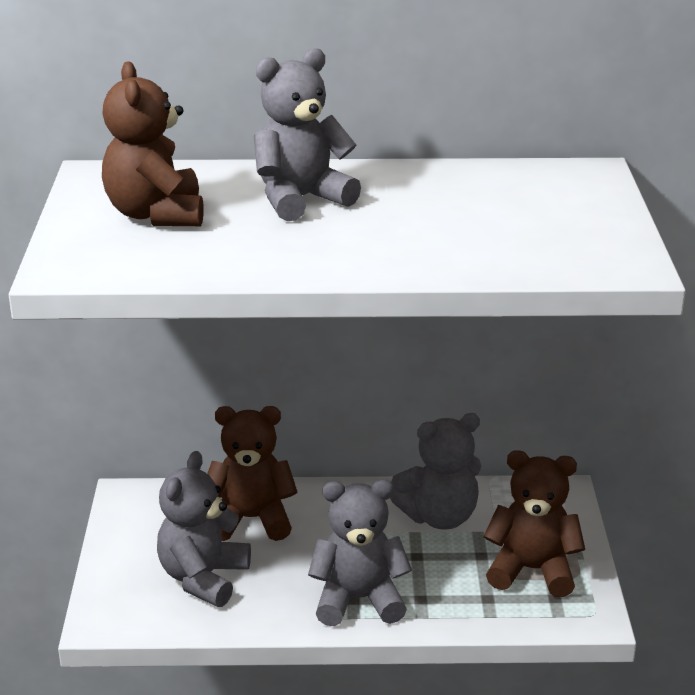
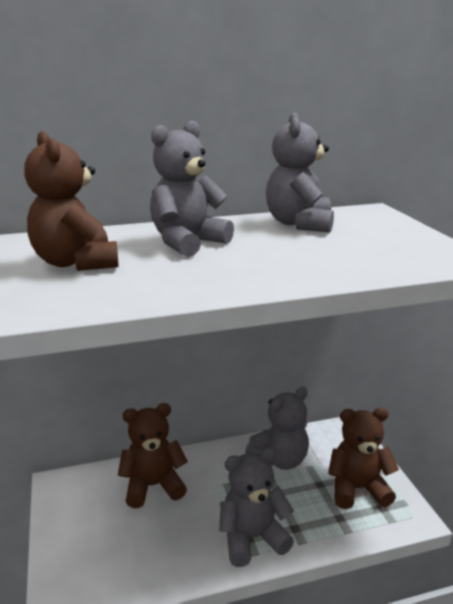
camera: 15 degrees left, 5 degrees down
grey teddy bear [157,451,251,607] -> grey teddy bear moved to [266,112,334,232]

